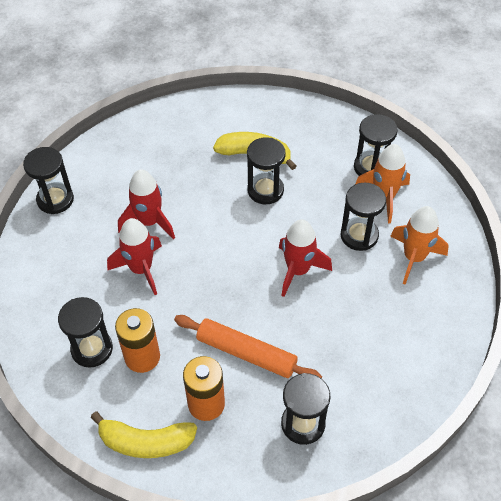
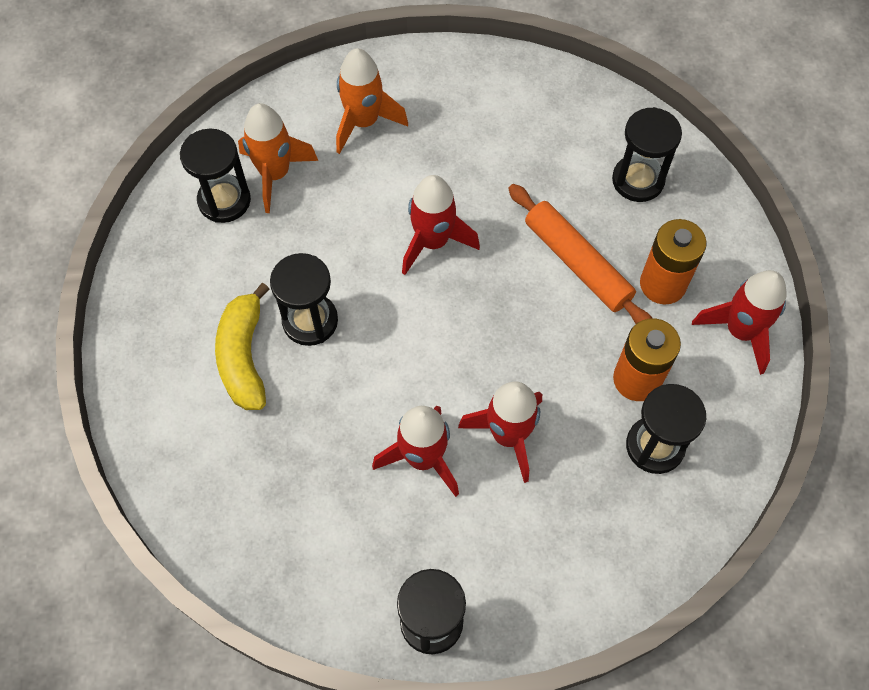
camera: 110 degrees left, 10 degrees up
yellow banana [91,412,197,458] -> red rocket [692,270,787,375]
orange rolling pin [174,315,322,379] -> orange rolling pin turned 45 degrees counterclockwise [508,184,652,324]
black hourglass [341,183,386,251] -> none

